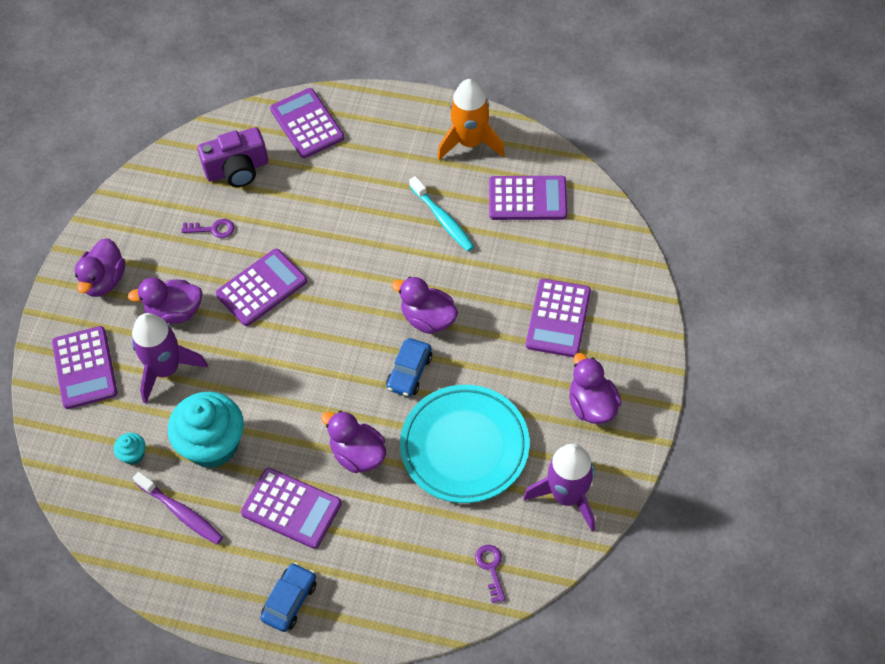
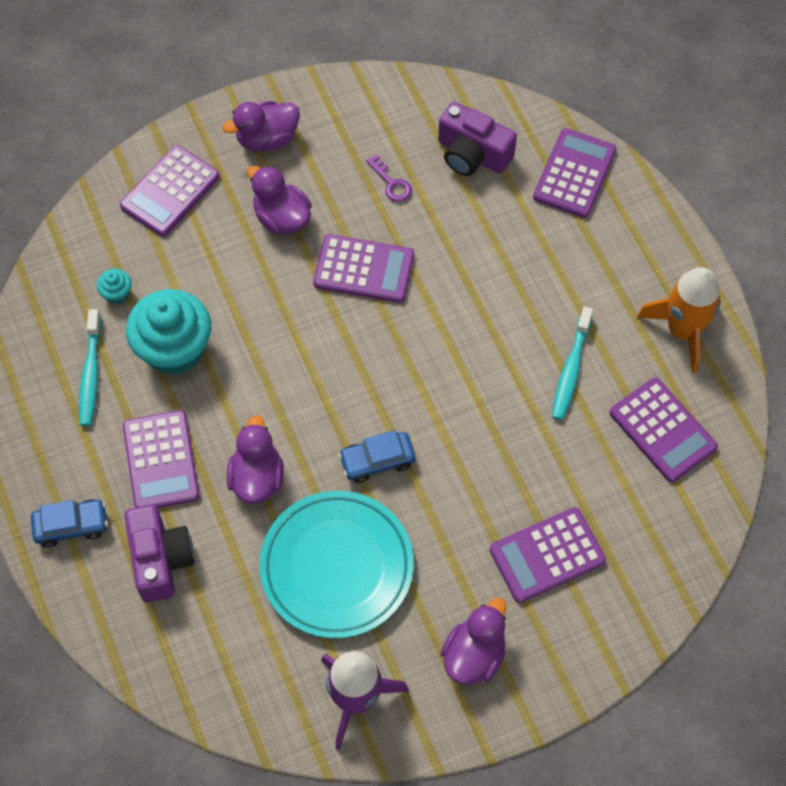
camera: 50 degrees right, 5 degrees up
purple rocket [131,313,208,404] -> none
purple toothbrush [133,472,223,545] -> turquoise toothbrush [79,309,101,426]
purple duck [392,277,458,334] -> none
purple key [475,545,505,603] -> none
none -> purple camera [124,505,194,602]

